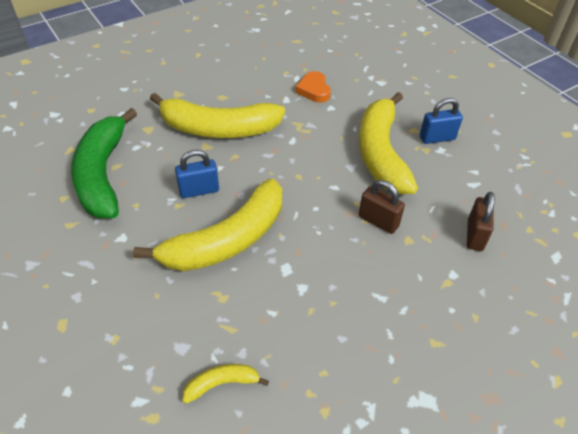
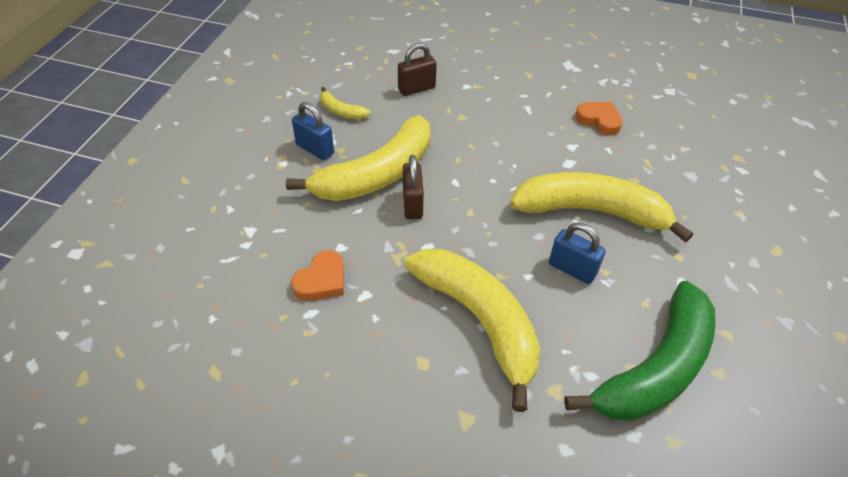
camera: 130 degrees left, 0 degrees up
yellow banana [182,364,269,404] -> yellow banana moved to [320,87,371,119]
brown padlock [359,180,405,234] -> brown padlock moved to [403,155,424,219]
none -> orange heart [575,102,623,135]

